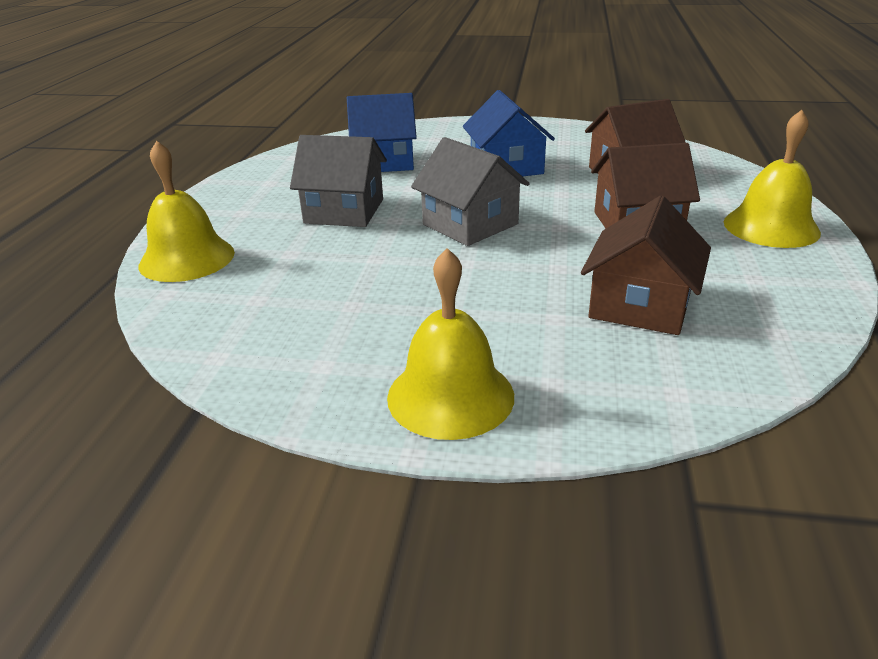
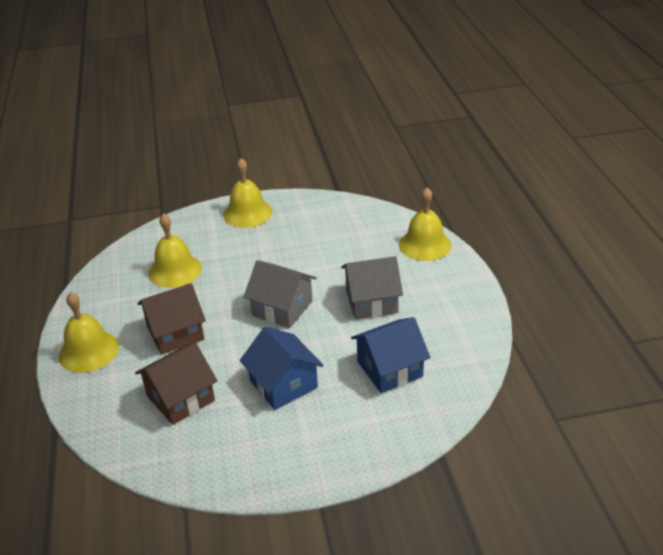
camera: 160 degrees right, 5 degrees up
brown house [581,196,711,335] -> yellow bell [148,213,202,288]

